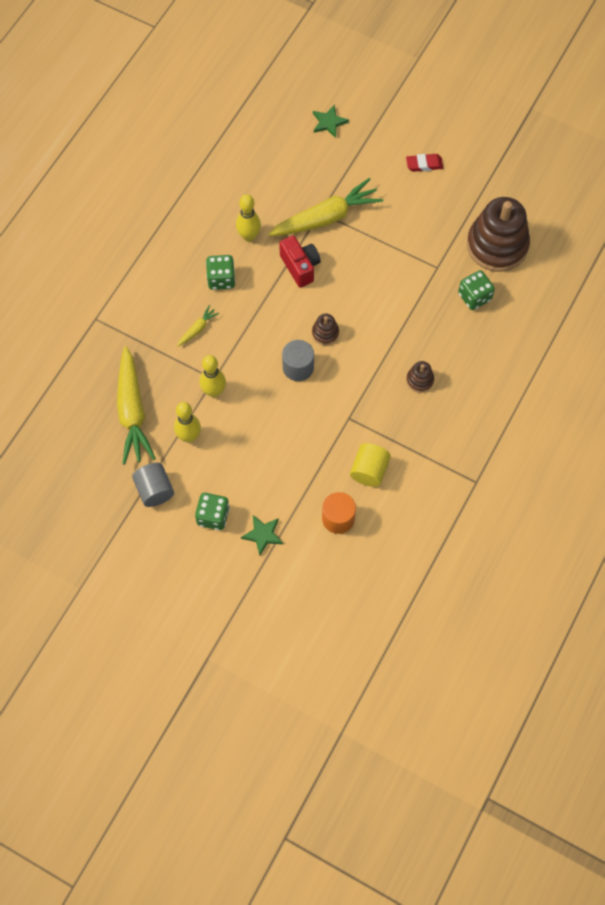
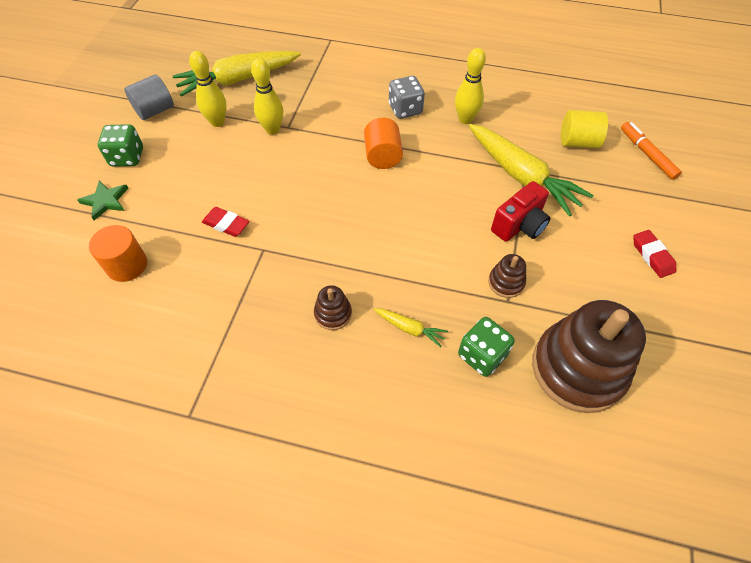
camera: 75 degrees right, 10 degrees down
yellow carrot [177,305,219,347] -> yellow carrot moved to [373,308,448,347]
green dice [206,255,235,290] -> grey dice [389,76,425,119]
red camera [279,236,321,288] -> red camera moved to [491,181,550,242]
grey cylinder [282,340,314,381] -> none
brown stacking toy [312,314,339,345] -> brown stacking toy moved to [488,254,526,298]
green star [313,105,349,138] -> orange marker [621,122,682,180]
yellow cylinder [350,443,391,487] -> yellow cylinder moved to [561,110,608,148]
none -> red eraser [202,207,249,237]
none -> orange cylinder [364,118,403,169]

